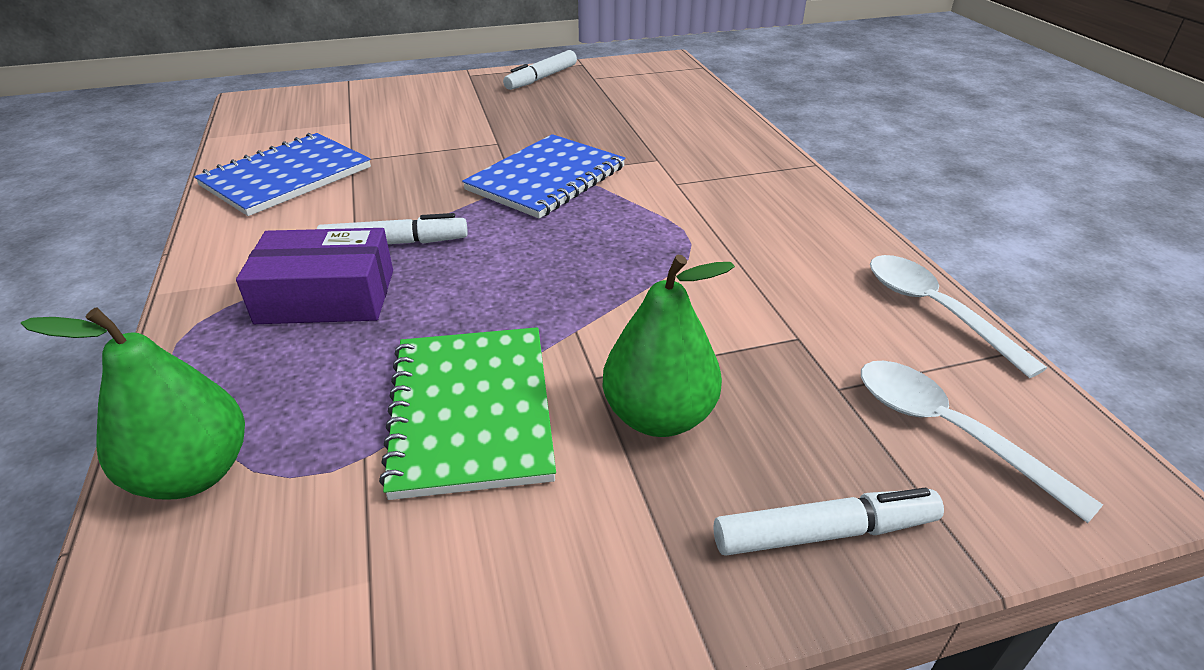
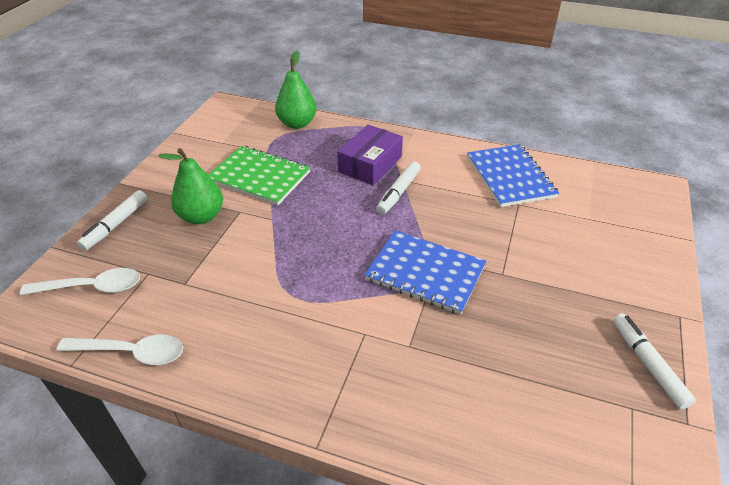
camera: 125 degrees right, 5 degrees up
blue notebook [462,134,625,219] -> blue notebook turned 45 degrees counterclockwise [365,230,486,315]

